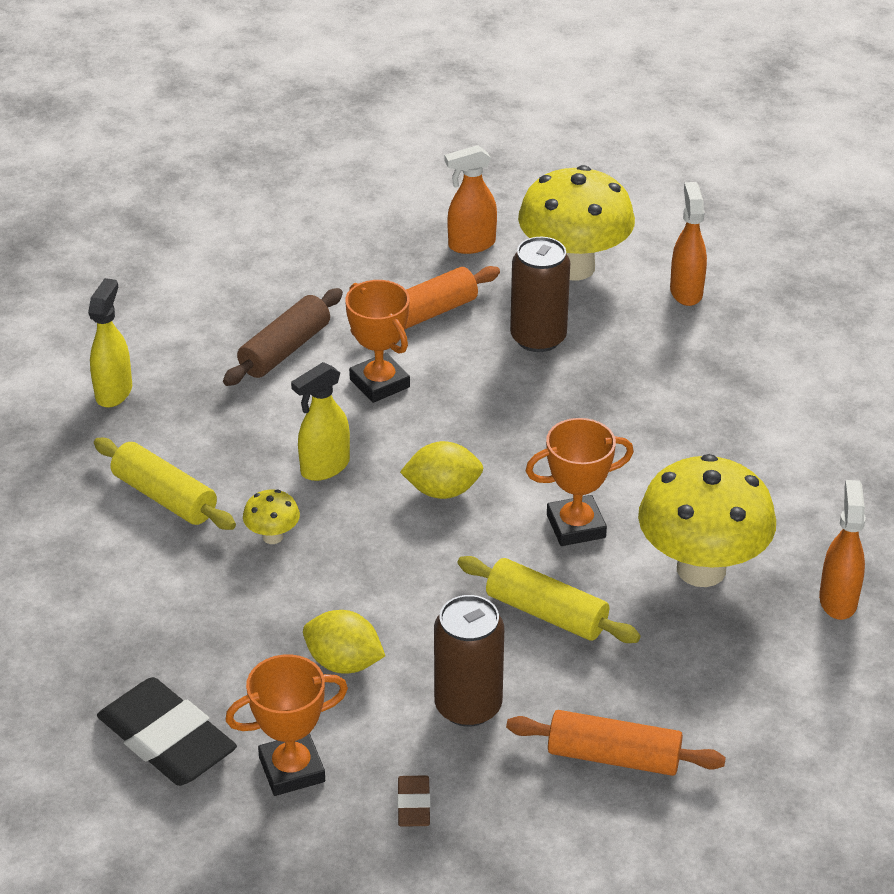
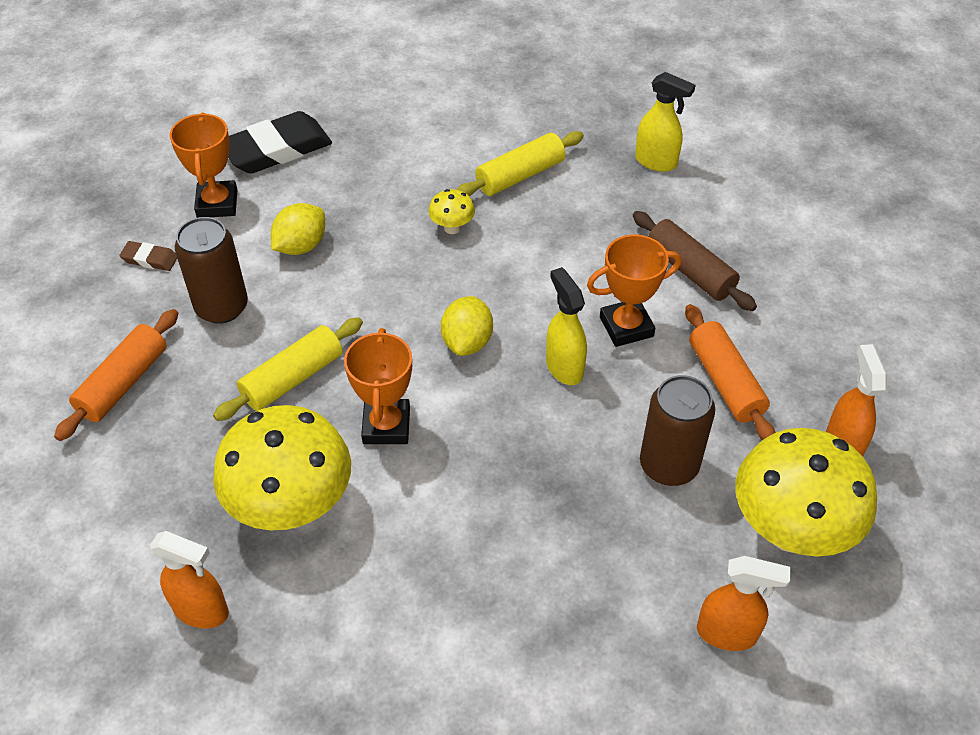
camera: 105 degrees right, 10 degrees up
yellow spray bottle [291,362,350,481] -> yellow spray bottle moved to [546,267,587,385]

